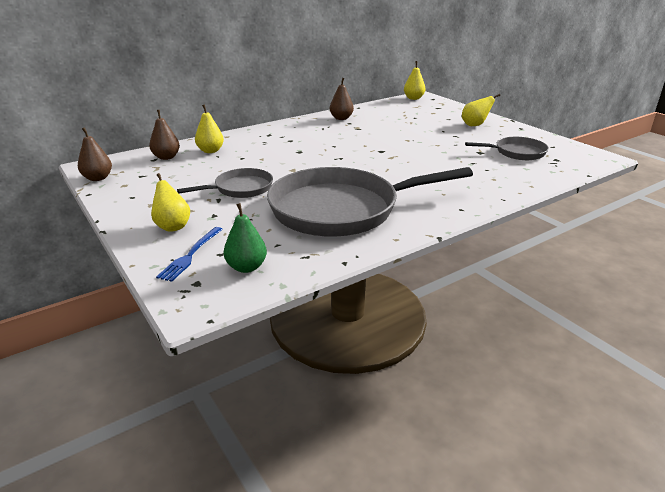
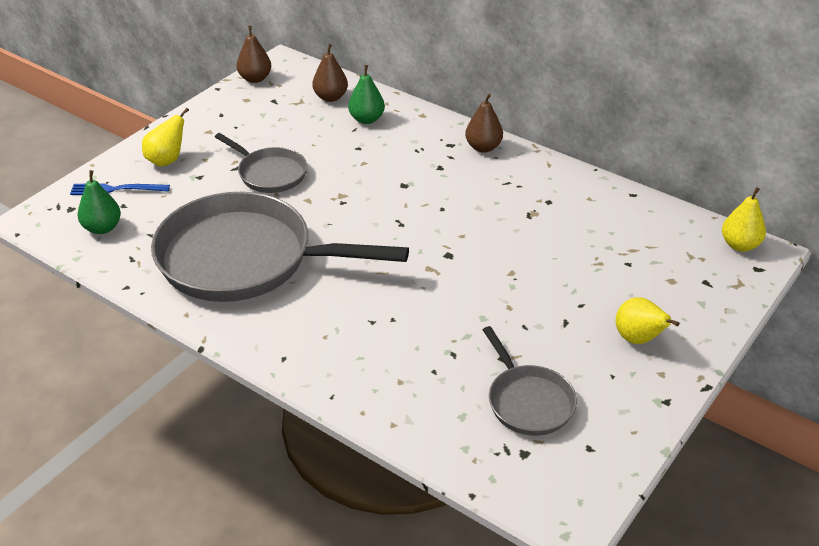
camera: 70 degrees right, 10 degrees up
yellow pear [195,104,224,153] -> green pear [348,65,385,124]
grey pan [267,167,473,237] -> grey pan turned 45 degrees counterclockwise [151,192,409,302]
brown pear [330,78,354,120] -> brown pear moved to [465,94,503,153]

